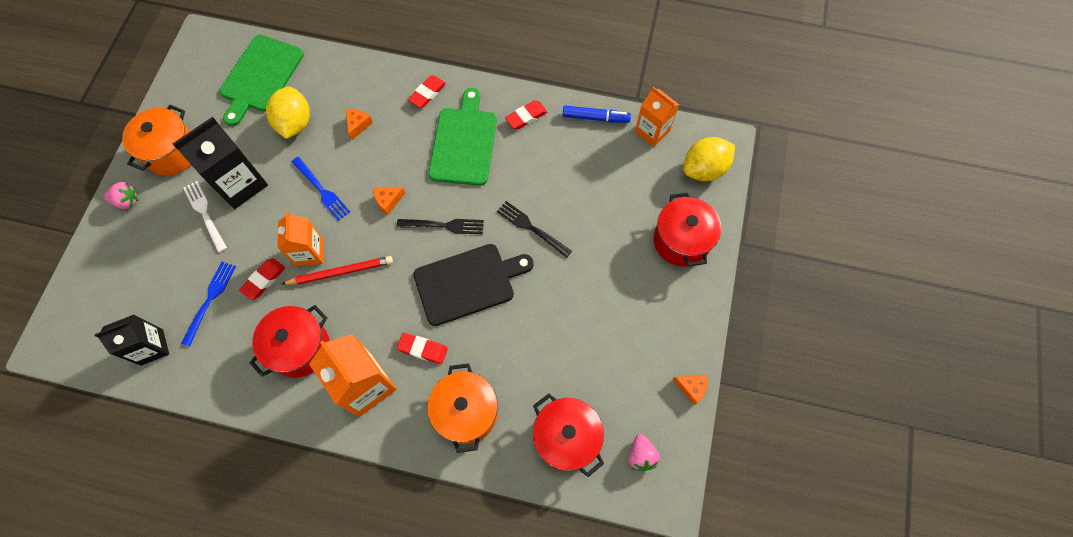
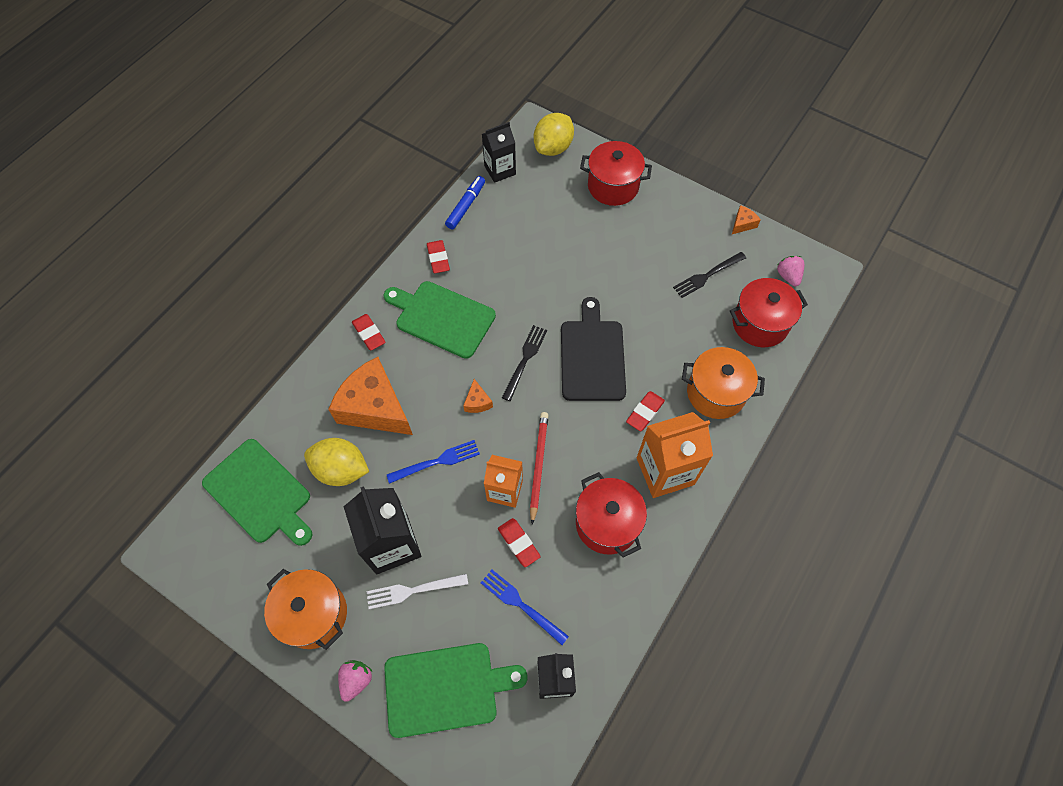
camera: 70 degrees left, 5 degrees down
orange cheese [346,109,373,140] -> orange cheese [328,357,413,435], size x2.46
black fork [497,201,572,258] -> black fork moved to [673,252,746,298]
pink strawberry [628,434,660,471] -> pink strawberry turned 120 degrees counterclockwise [777,256,804,286]
orange carton [635,87,679,147] -> black carton [482,122,516,183]
yellow lemon [683,137,735,181] -> yellow lemon turned 45 degrees clockwise [534,113,574,156]
none -> green cutting board [384,643,528,738]

